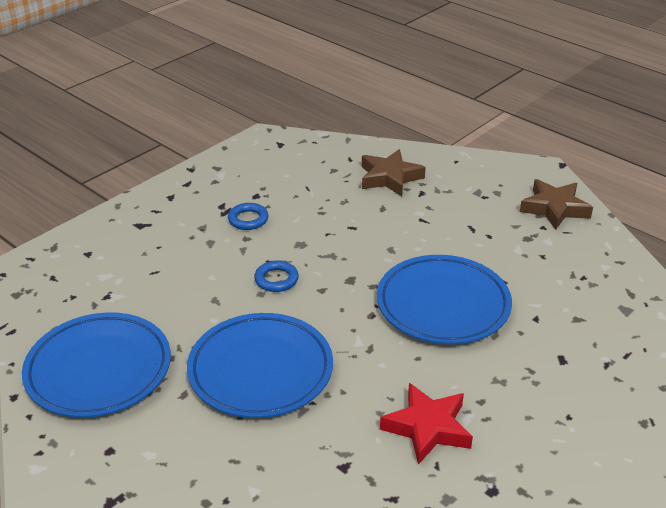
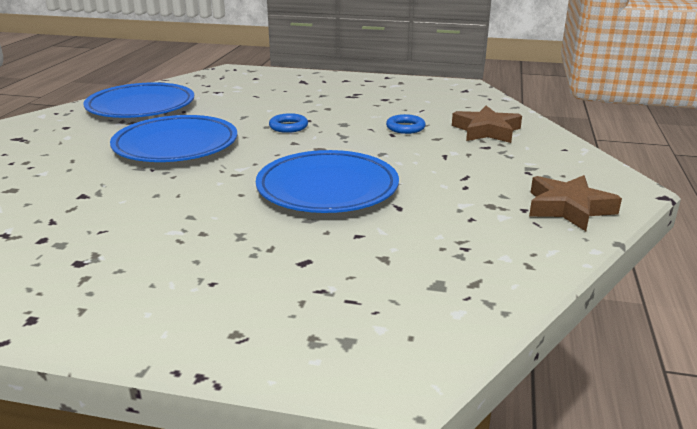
camera: 60 degrees right, 10 degrees down
blue ring [228,203,269,230] -> blue ring moved to [386,114,426,134]
red star [380,383,473,465] -> none

